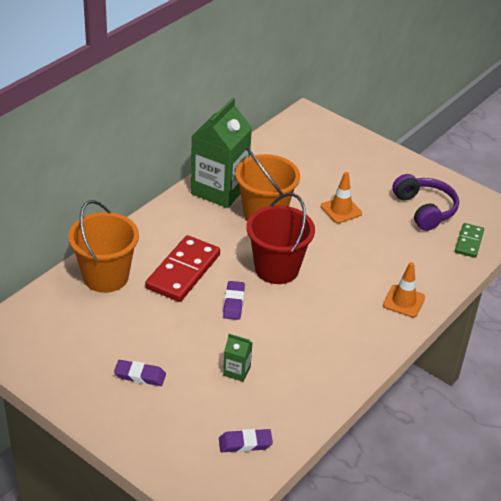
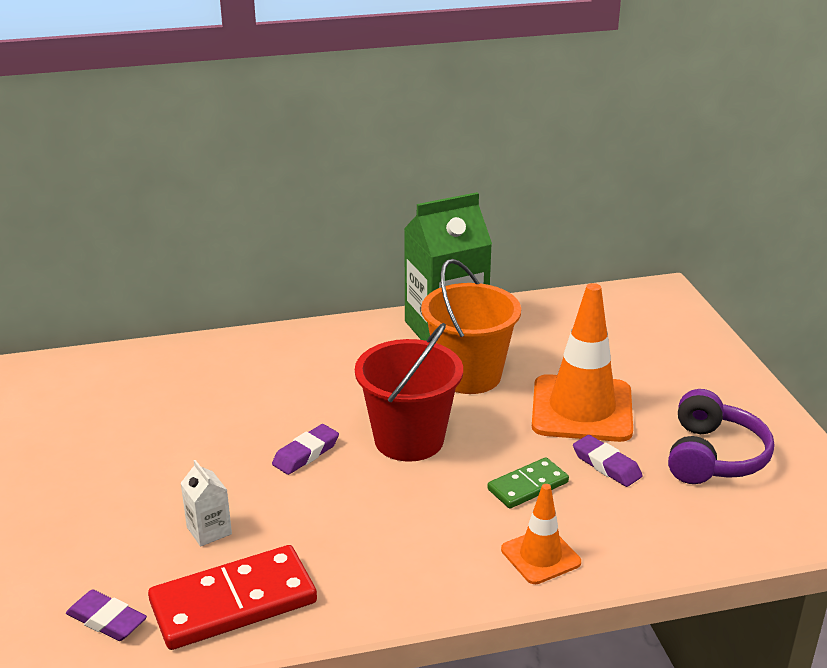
camera: 40 degrees right, 10 degrees down
orange bucket [68,200,139,293] -> none
purple eraser [114,360,166,386] -> purple eraser moved to [573,435,643,487]
red domino [145,235,220,302] -> red domino moved to [148,545,317,650]
green carton [223,334,253,382] -> white carton [181,460,232,546]
orange traffic cone [321,172,362,223] -> orange traffic cone [532,283,633,442], size x1.86
green domino [455,223,484,258] -> green domino moved to [487,457,569,508]

